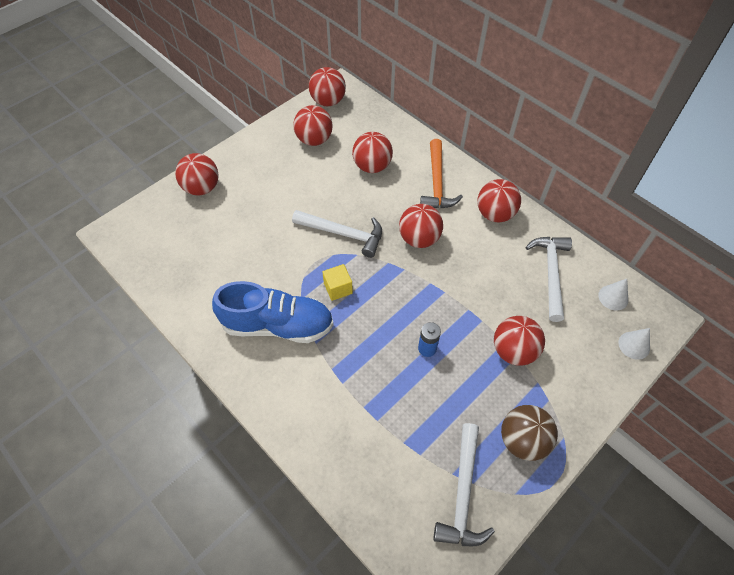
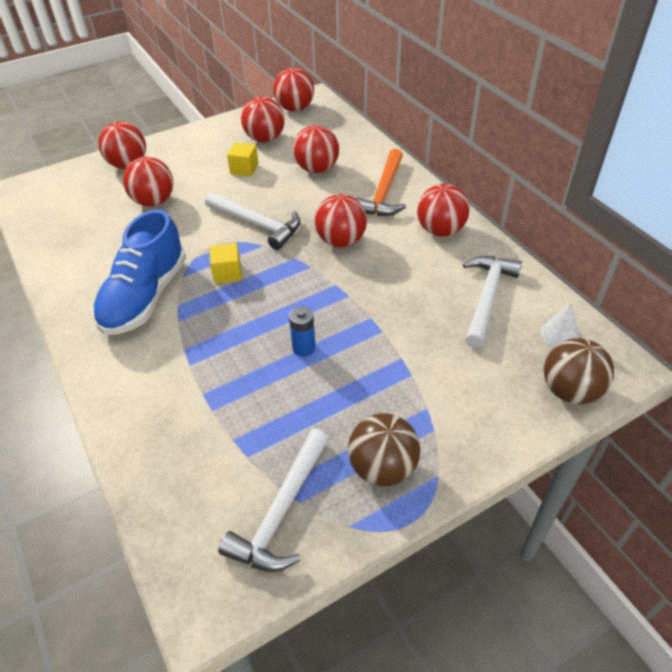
camera: 15 degrees right, 10 degrees down
blue shoe [212,281,334,343] -> blue shoe turned 90 degrees clockwise [92,209,186,335]
red ball [494,316,545,366] -> red ball moved to [123,157,173,207]
white cone [618,328,650,360] -> brown ball [544,338,614,404]
none -> yellow cube [227,142,258,177]

